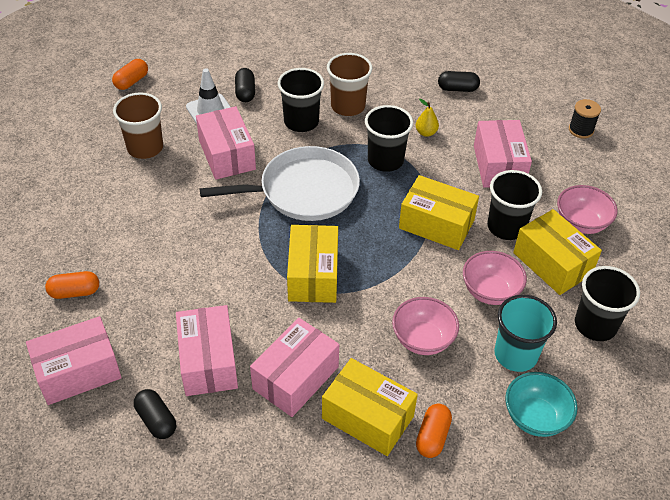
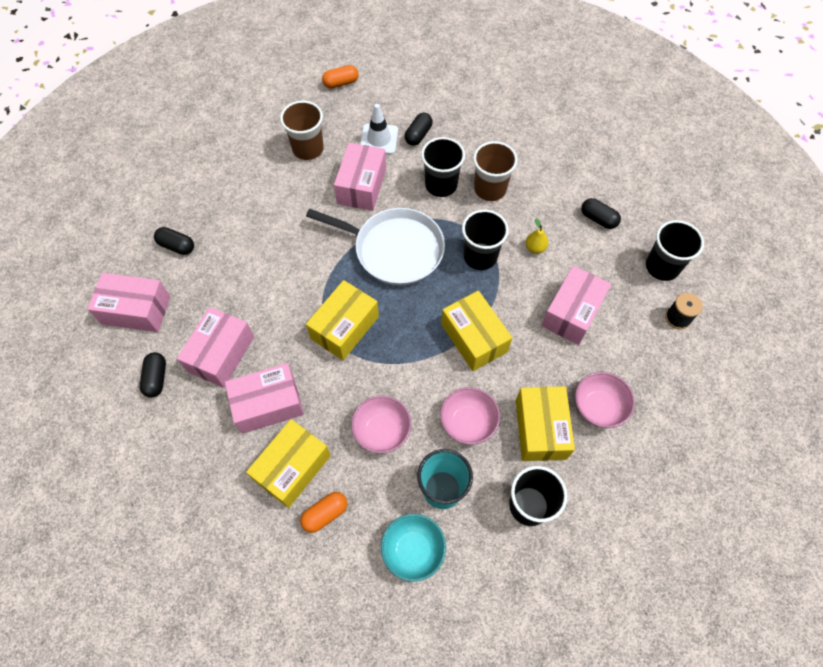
camera: 35 degrees right, 15 degrees up
orange capsule [45,271,99,299] -> black capsule [154,227,194,255]
yellow box [322,358,418,456] -> yellow box turned 60 degrees clockwise [246,419,331,508]
black cup [487,170,542,240] -> black cup moved to [646,220,704,281]

